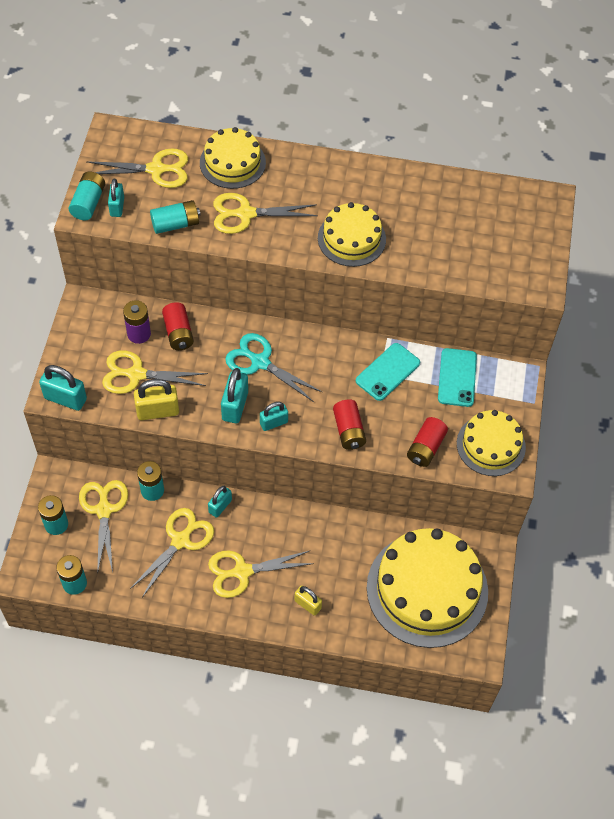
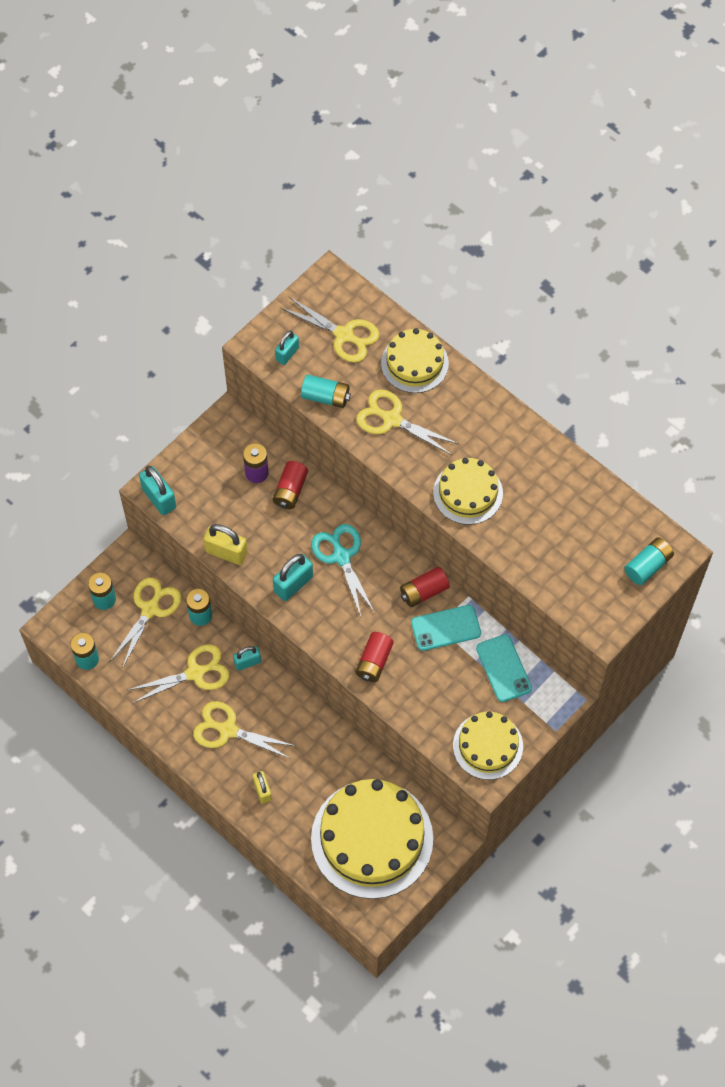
camera: 35 degrees right, 5 degrees up
turquoise battery [68,172,105,220] -> turquoise battery moved to [624,537,674,585]
yellow scissors [102,350,208,394] -> none
turquoise padlock [260,402,288,431] -> none
red battery [407,417,448,467] -> red battery moved to [400,567,450,607]
turquoise phone [438,348,477,407] -> turquoise phone turned 60 degrees counterclockwise [476,634,532,702]

